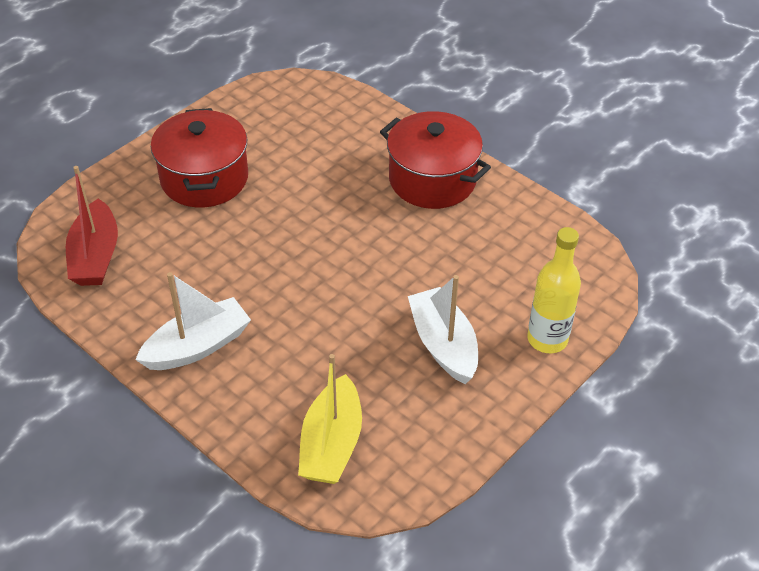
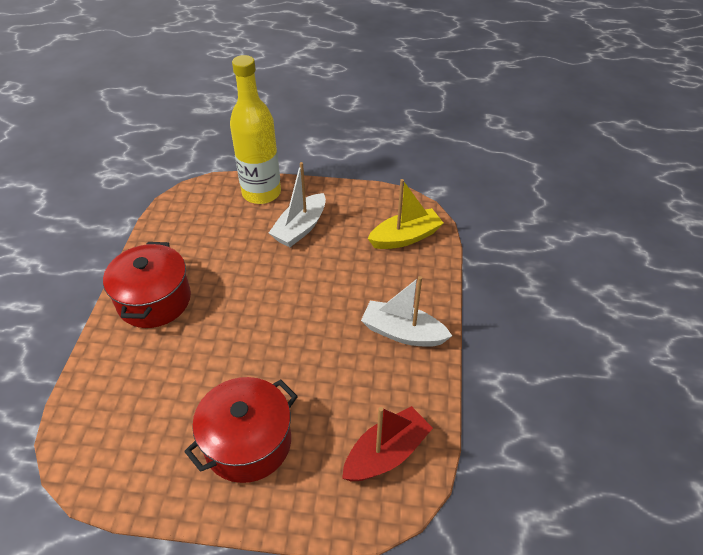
camera: 125 degrees left, 0 degrees up
yellow bottle [527,227,581,353] -> yellow bottle [230,55,281,204], size x1.53

